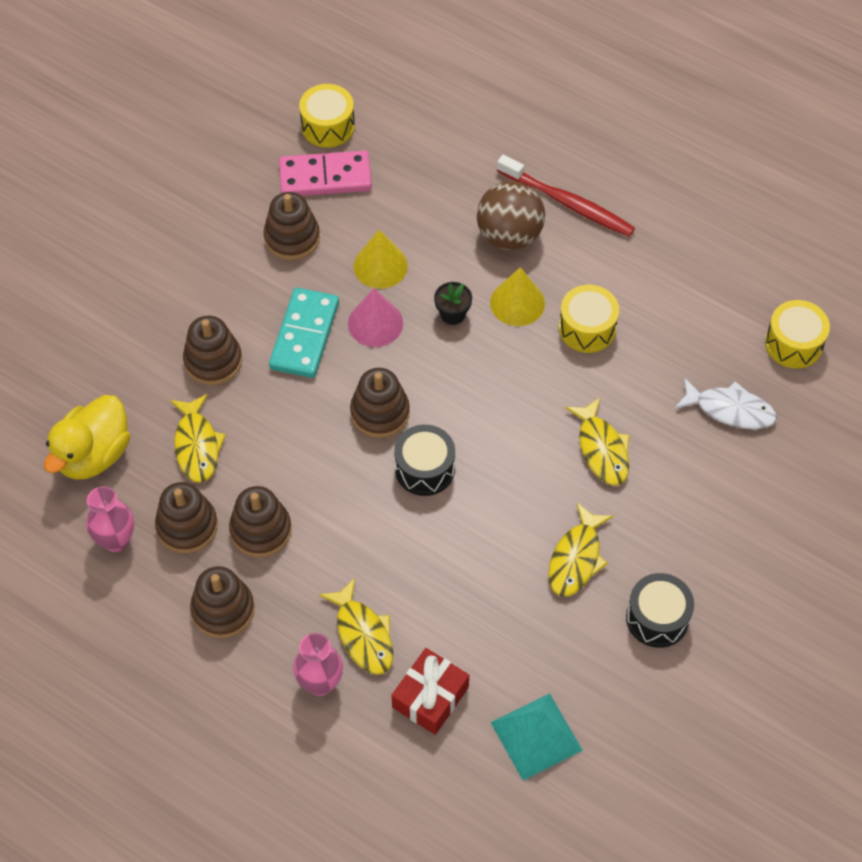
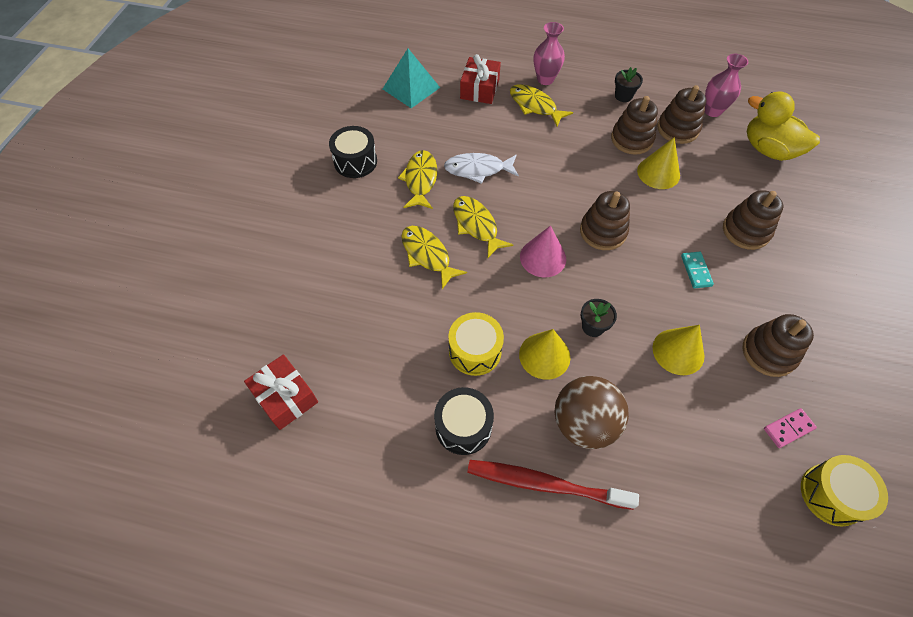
camera: 160 degrees right, 0 degrees up
yellow duck [44,395,130,480] -> yellow duck turned 60 degrees counterclockwise [747,91,820,161]
yellow fish [170,394,226,483] -> yellow fish moved to [453,196,513,258]
brown stacking toy [190,566,255,638] -> black flower pot [615,67,643,102]
turquoise domino [269,288,339,378] -> turquoise domino [681,252,714,288], size x0.50
pink domino [279,150,372,196] -> pink domino [764,408,817,448], size x0.50
pink cone [348,288,403,347] -> pink cone moved to [520,225,566,277]
black drum [394,425,455,496] -> black drum moved to [434,387,494,455]
white fish [675,377,777,429] -> white fish moved to [444,153,519,184]
yellow drum [765,300,830,368] -> red gift [244,354,318,430]
none -> yellow cone [637,137,680,189]

